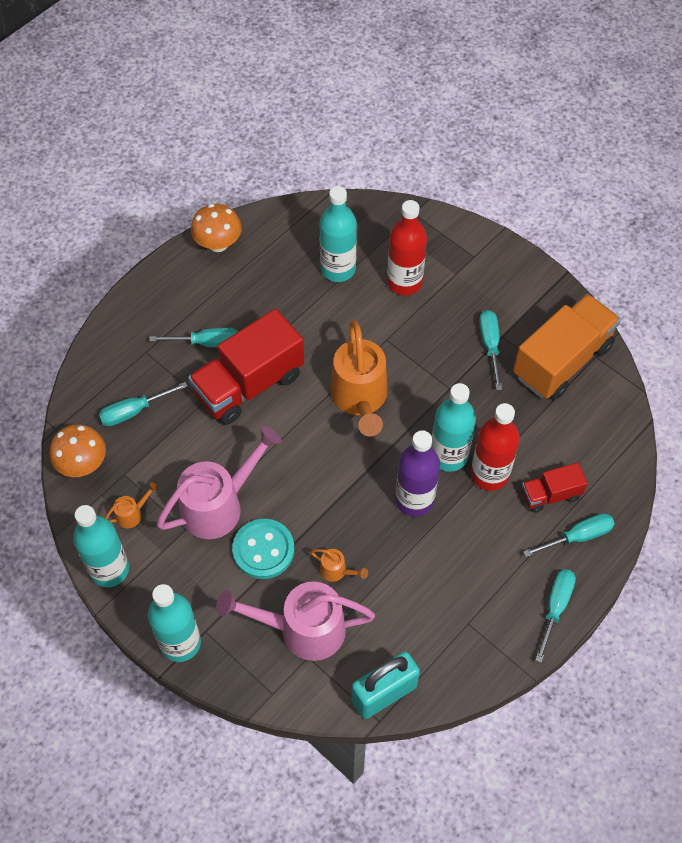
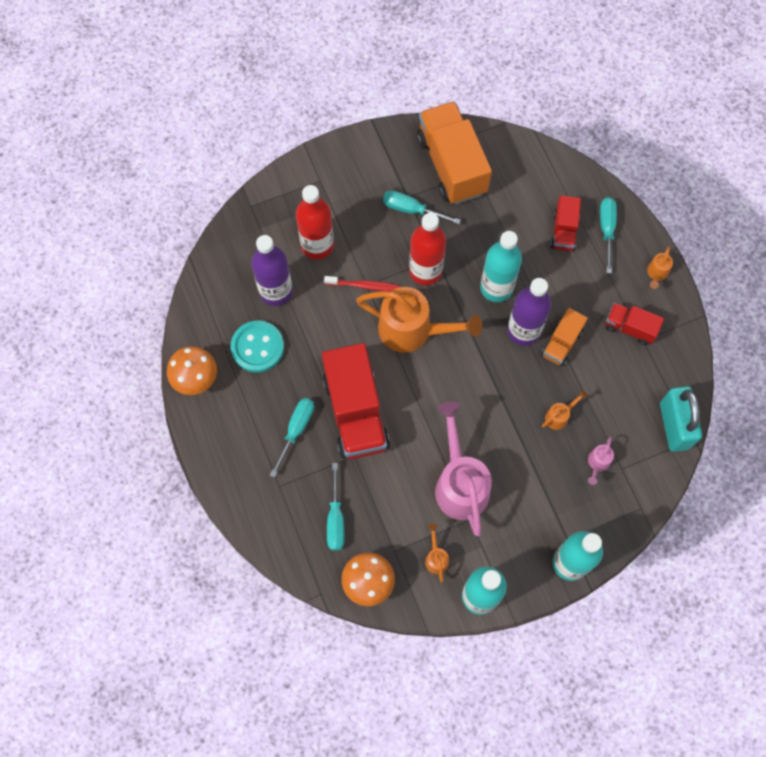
camera: 65 degrees left, 10 degrees up
pink watering can [216,582,375,661] -> pink watering can [588,437,614,485], size x0.43
turquoise button [232,519,294,579] -> turquoise button moved to [231,321,284,373]
turquoise bottle [320,186,357,282] -> purple bottle [251,235,293,306]
red bottle [471,403,520,491] -> red bottle moved to [409,213,446,285]
turquoise screwdriver [535,569,576,663] -> orange watering can [647,246,673,289]
none -> red toothbrush [324,276,400,291]
none -> orange truck [541,308,588,366]
none -> red truck [605,303,664,345]

